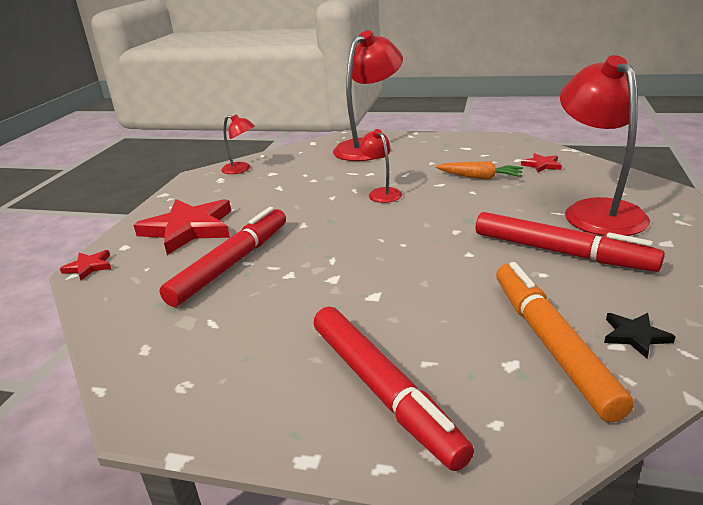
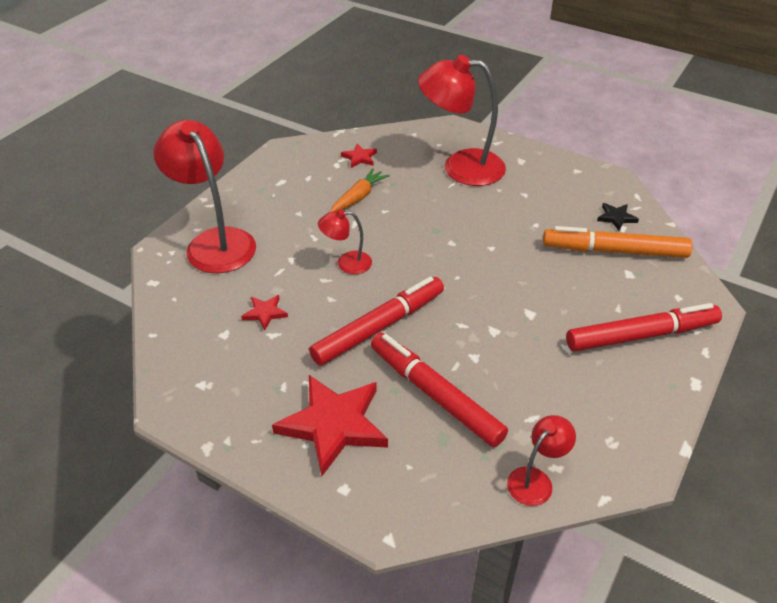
camera: 75 degrees left, 15 degrees up
red star [60,250,111,280] -> red star moved to [241,295,288,330]
red lamp [221,114,255,174] -> red lamp moved to [507,415,576,506]
red marker [475,212,665,272] -> red marker moved to [309,276,444,366]

